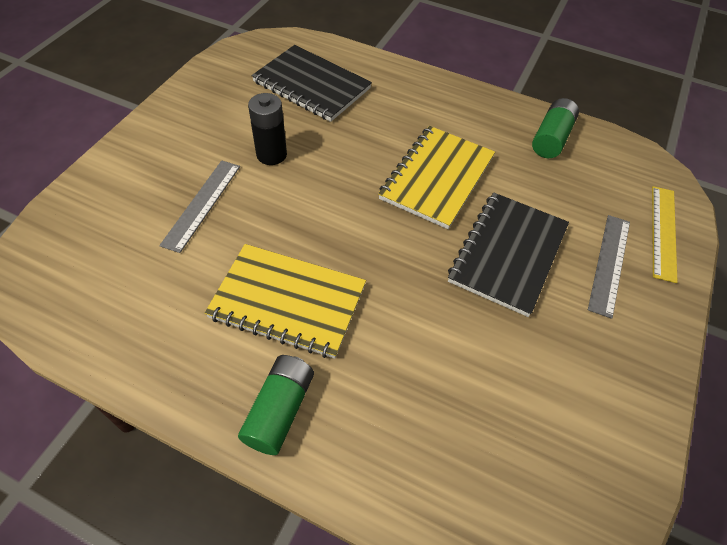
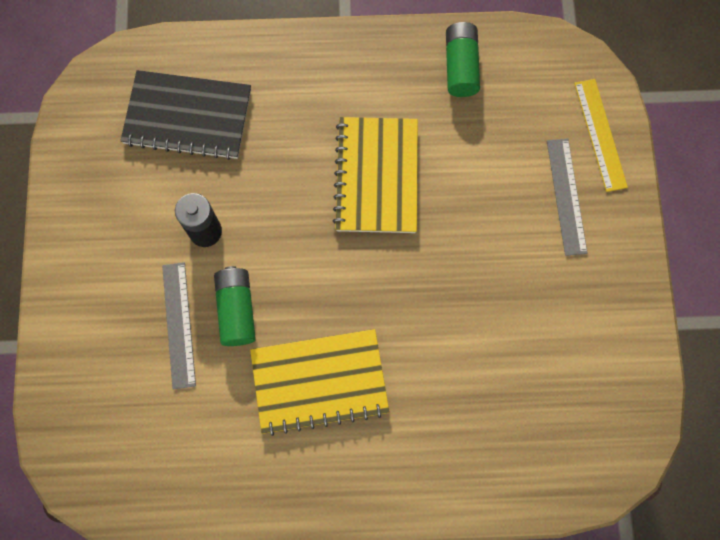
camera: 25 degrees left, 20 degrees up
green battery [238,355,314,455] -> green battery moved to [214,266,256,346]
black notebook [448,192,569,317] -> none

